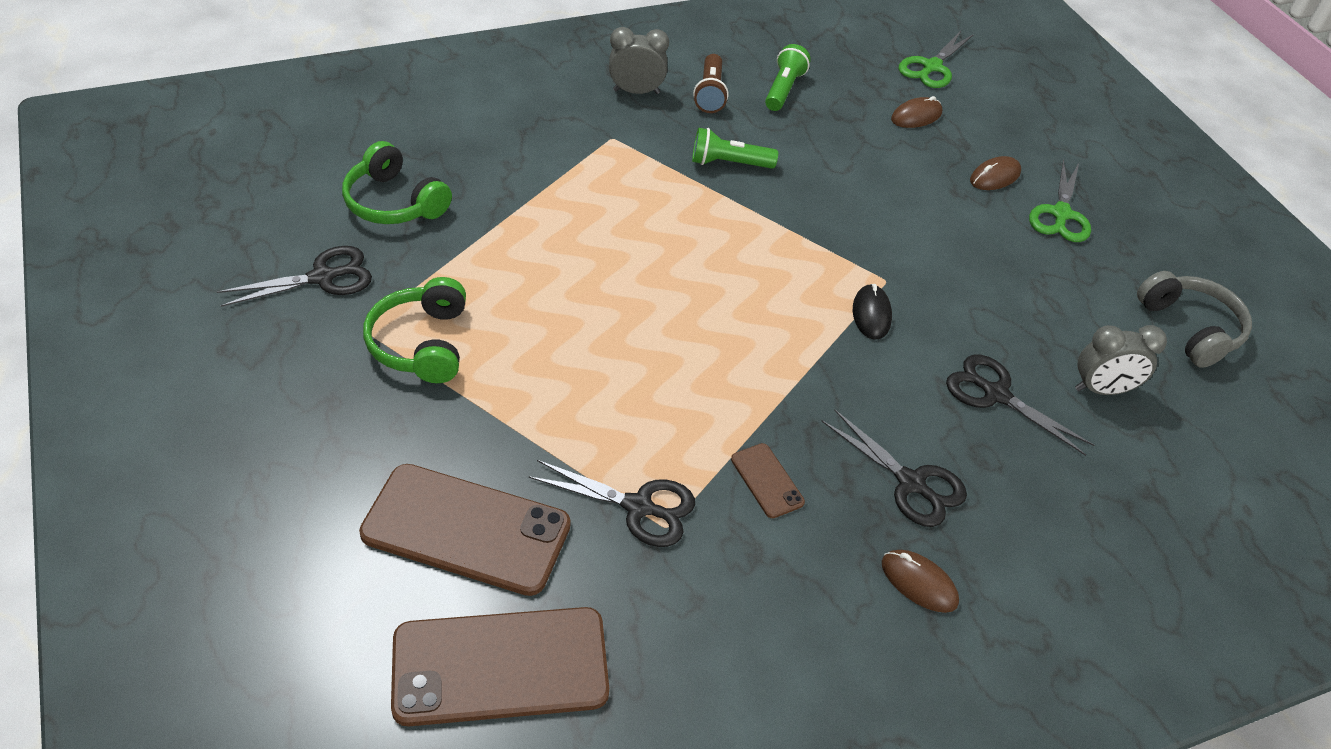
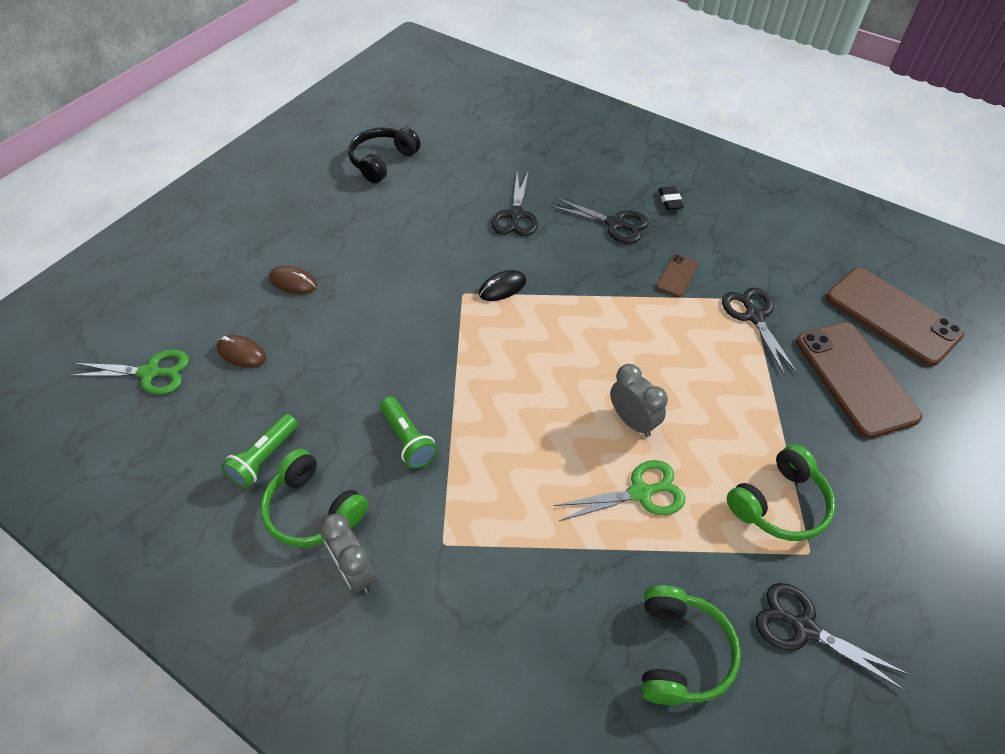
camera: 120 degrees left, 5 degrees up
brown flashlight [693,54,728,113] -> green headphones [261,449,368,547]
green flashlight [765,44,811,111] -> green flashlight turned 45 degrees counterclockwise [221,414,298,488]
black scissors [821,409,967,527] -> black scissors turned 105 degrees clockwise [551,198,649,244]
brown mouse [882,550,959,613] -> black eraser [658,186,684,210]
green scissors [1029,159,1091,242] -> green scissors moved to [554,460,685,521]
grey clock [1075,325,1167,395] -> grey clock moved to [610,364,668,437]
grey headphones [1137,271,1252,368] -> black headphones [348,128,421,183]

